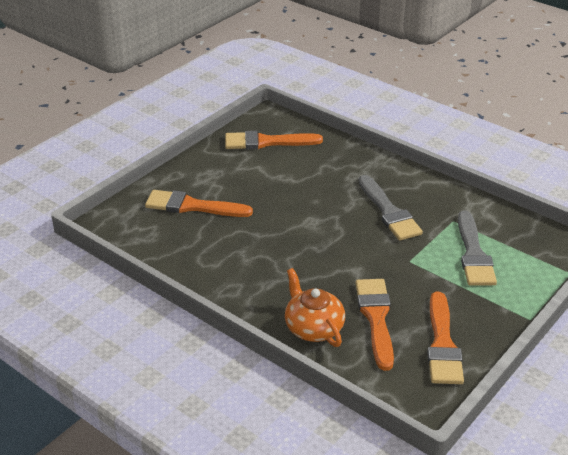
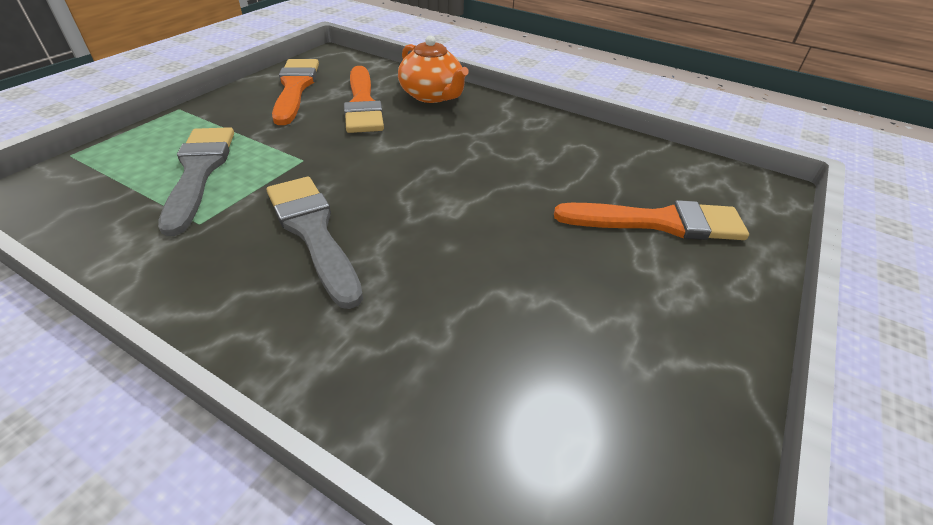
camera: 170 degrees right, 5 degrees up
orange brush [225,131,323,150] -> none

